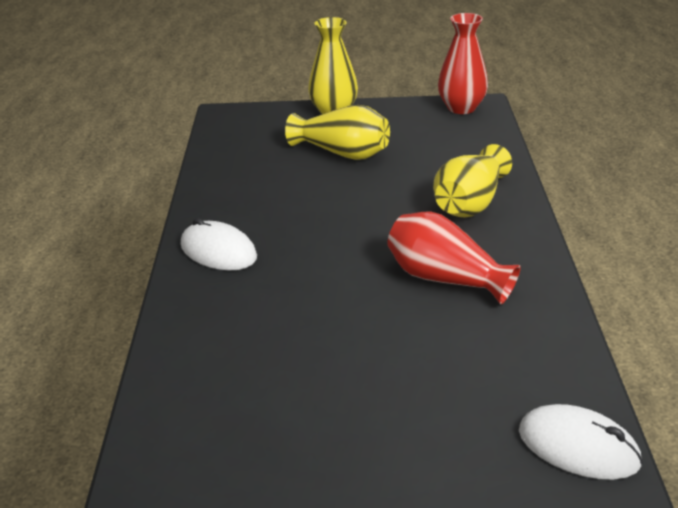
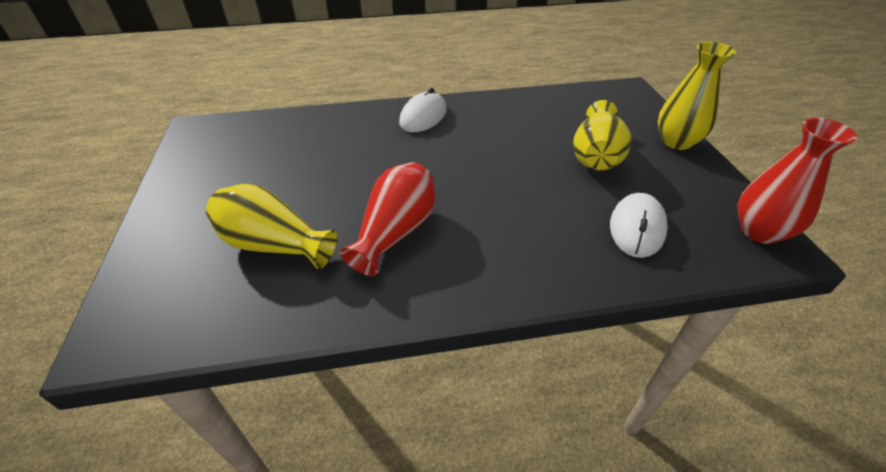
camera: 80 degrees right, 10 degrees up
yellow vase [433,144,512,217] -> yellow vase moved to [206,184,338,269]
white mouse [519,404,643,480] -> white mouse moved to [610,193,668,258]

